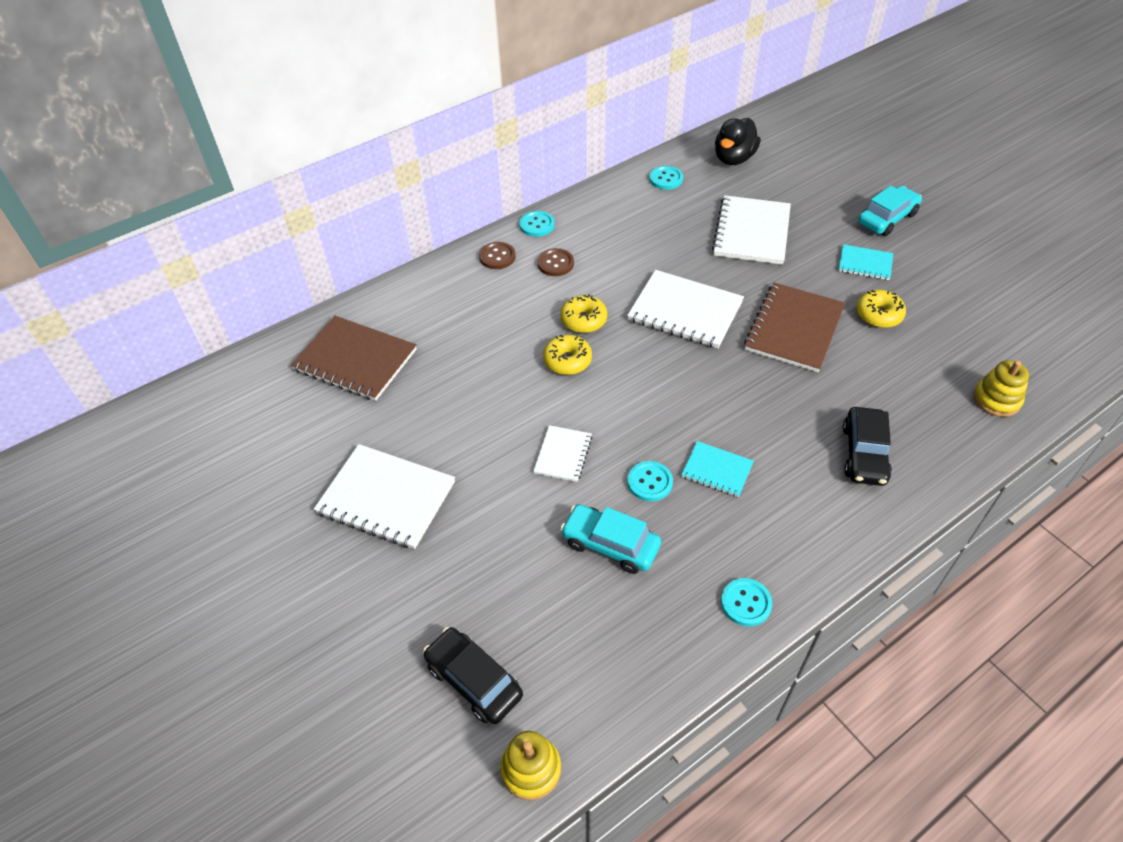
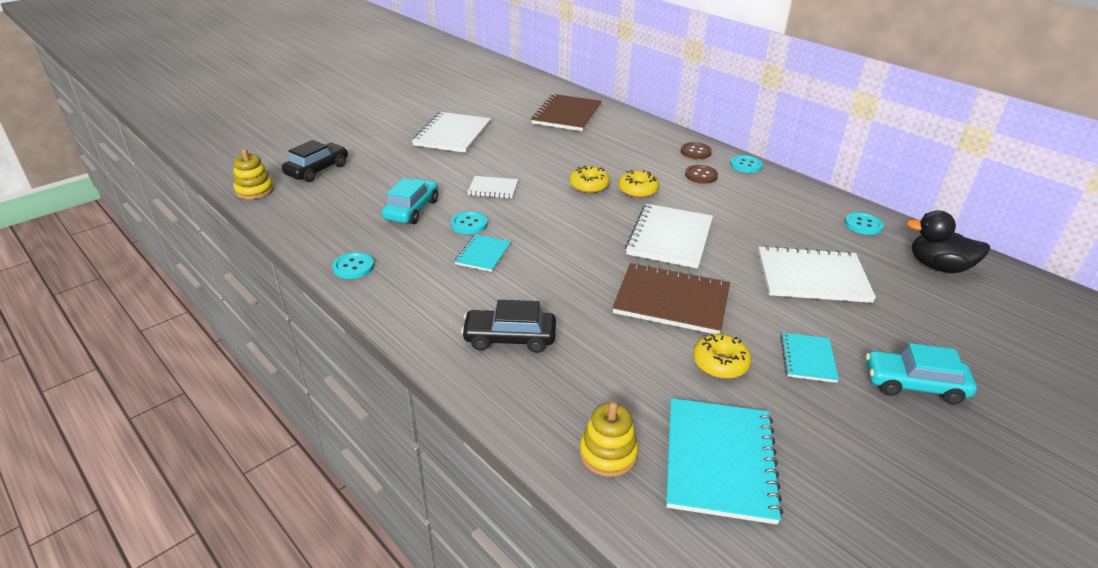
camera: 80 degrees right, 15 degrees down
turquoise car [858,186,922,236] -> turquoise car turned 150 degrees clockwise [866,343,977,405]
none -> turquoise notebook [666,398,783,525]

